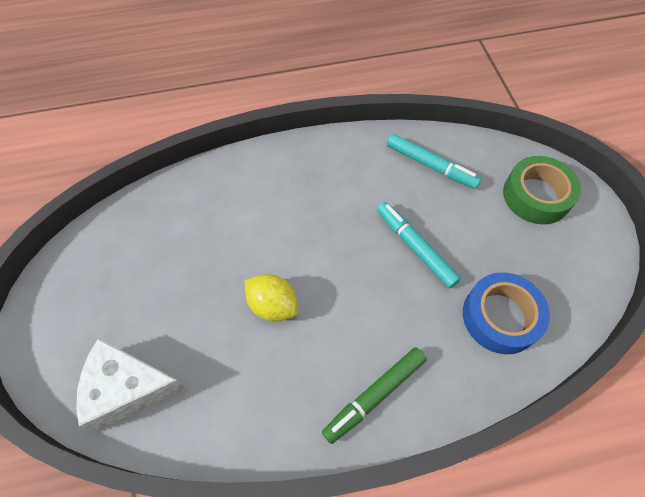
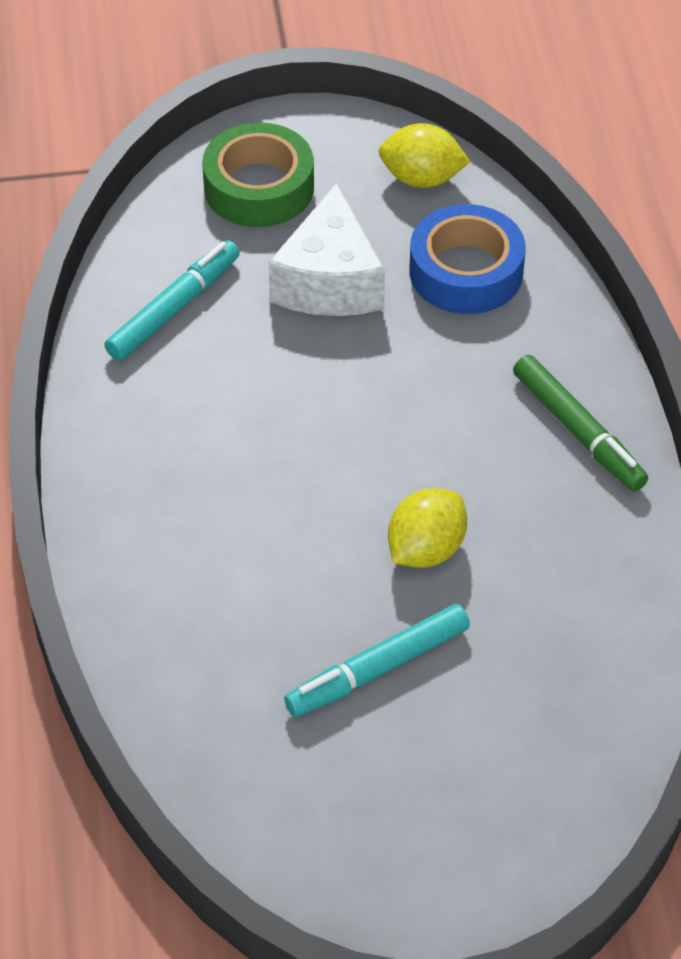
camera: 85 degrees left, 10 degrees down
white cheese [76,338,188,432] -> white cheese moved to [268,183,385,316]
turquoise marker [377,202,461,288] -> turquoise marker moved to [284,604,470,717]
none -> yellow lemon [378,123,470,188]

